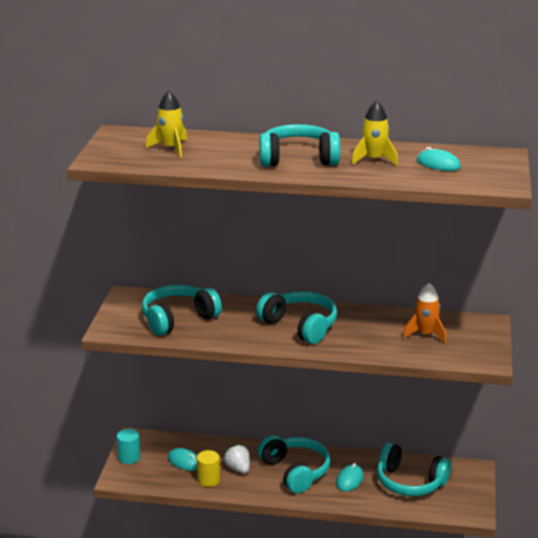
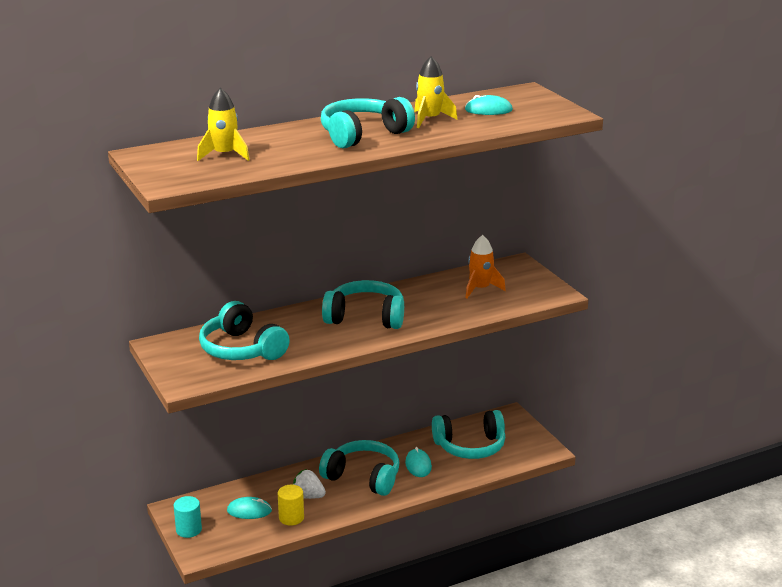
camera: 35 degrees left, 0 degrees up
turquoise headphones [142,285,222,336] -> turquoise headphones turned 60 degrees counterclockwise [199,301,290,360]

